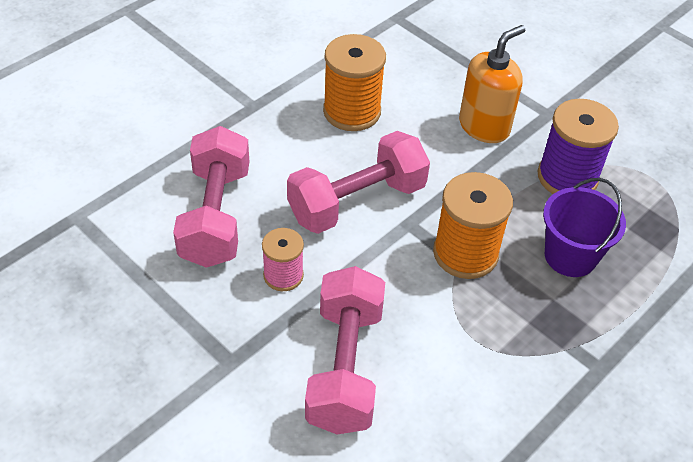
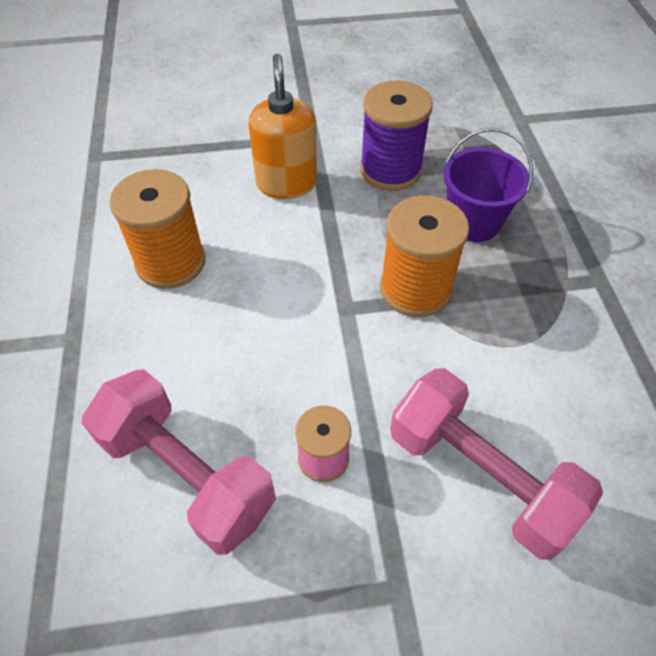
camera: 50 degrees left, 5 degrees up
pink dumbbell [287,131,430,234] -> none

